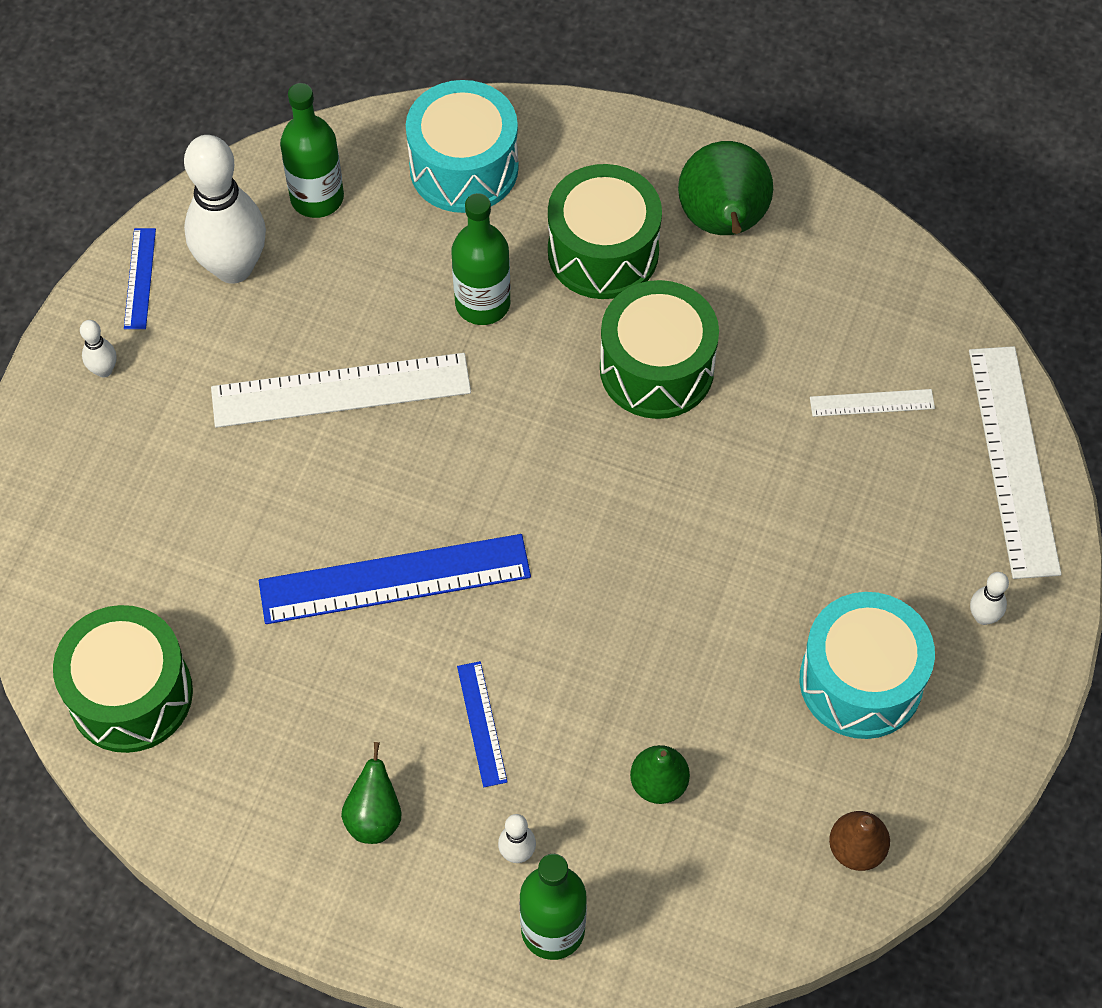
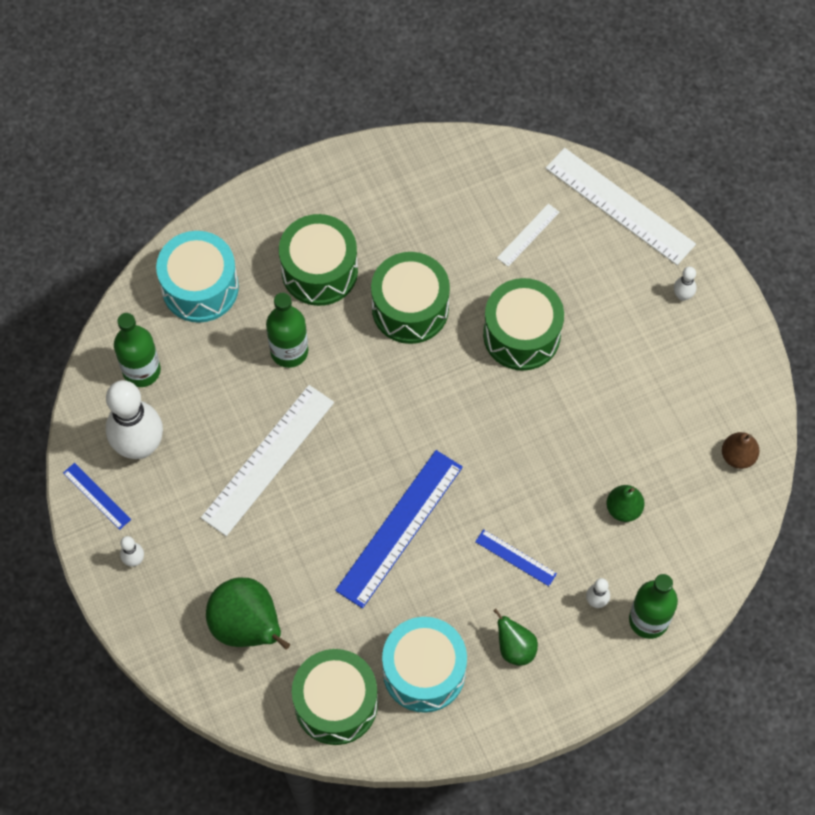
camera: 45 degrees left, 5 degrees up
green pear [678,141,773,235] -> green pear moved to [206,578,290,650]
turquoise drum [800,592,935,739] -> turquoise drum moved to [382,617,467,713]
none -> green drum [483,278,564,371]

